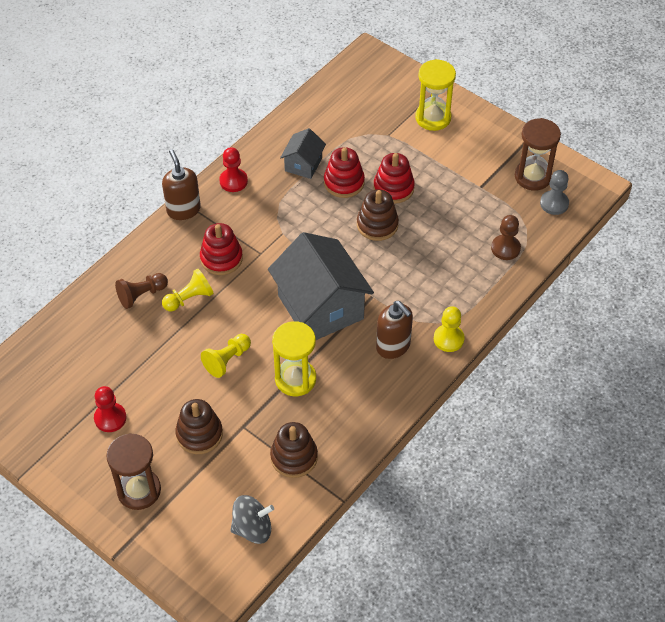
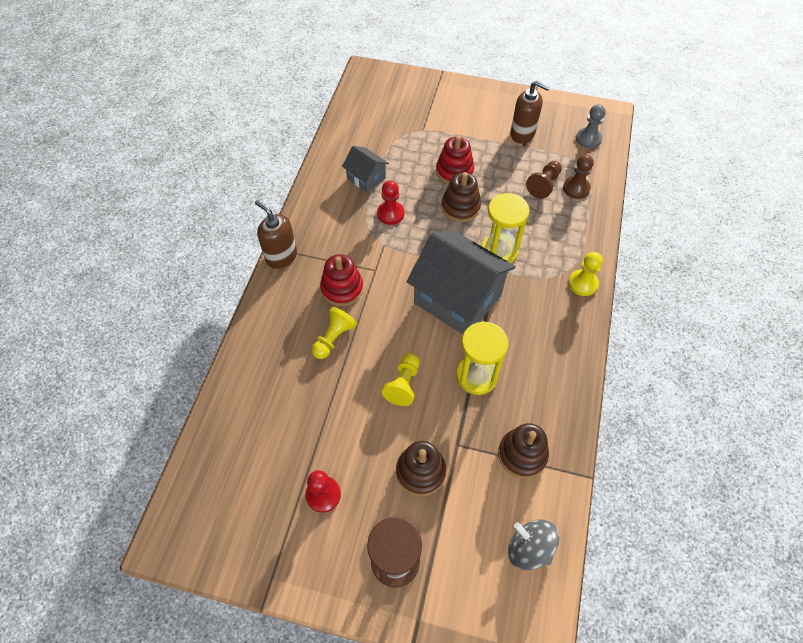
camera: 25 degrees left, 5 degrees up
brown pawn [115,273,168,309] -> brown pawn moved to [526,161,562,199]
red pawn [219,147,248,192] -> red pawn moved to [377,180,404,225]
grey spinning top [231,495,274,544] -> grey spinning top turned 105 degrees counterclockwise [508,519,559,570]
grey house [280,128,326,179] -> grey house turned 45 degrees counterclockwise [342,146,389,193]
red stacking toy [324,147,365,198] -> none
brown soap dispenser [376,301,413,359] -> brown soap dispenser moved to [510,81,550,144]
yellow hourglass [415,59,456,131] -> yellow hourglass moved to [482,193,530,263]
brown hourglass [515,118,561,191] -> none

